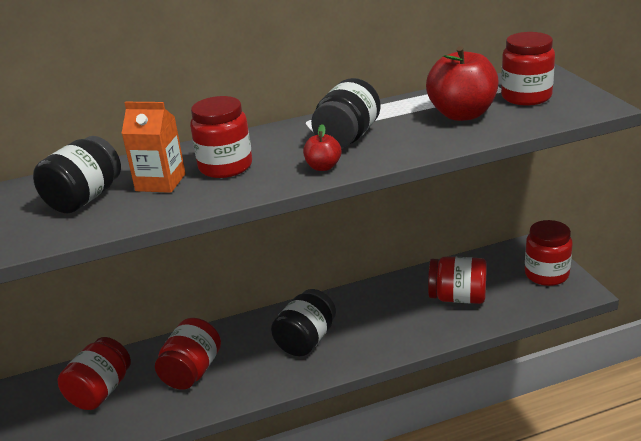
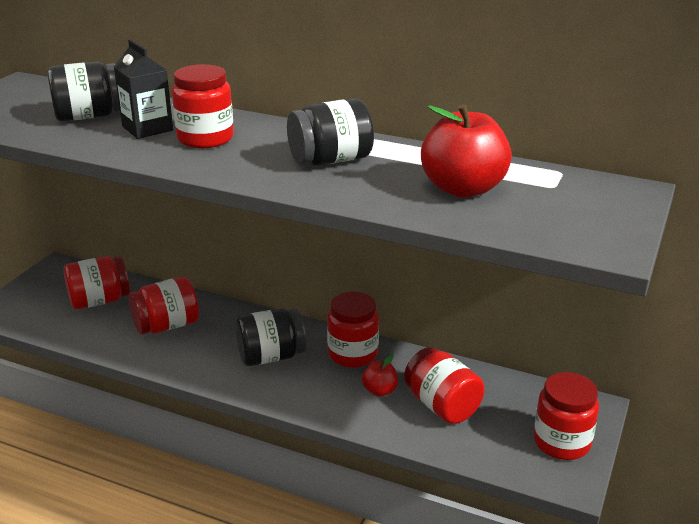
camera: 40 degrees right, 0 degrees up
orange carton [121,102,186,193] -> black carton [114,40,173,139]
red apple [303,124,341,171] -> red apple moved to [362,355,398,397]
red jar [501,32,555,106] -> red jar moved to [327,291,379,368]

